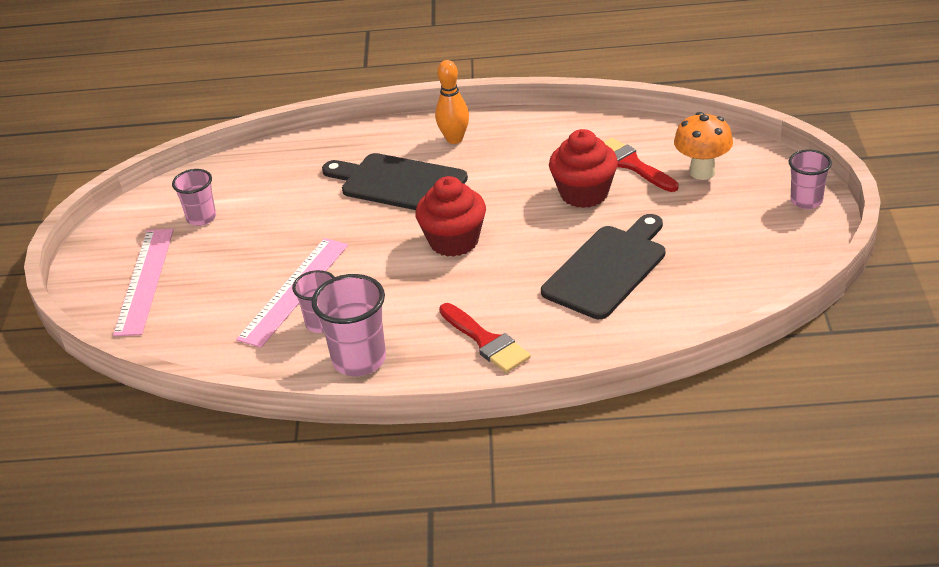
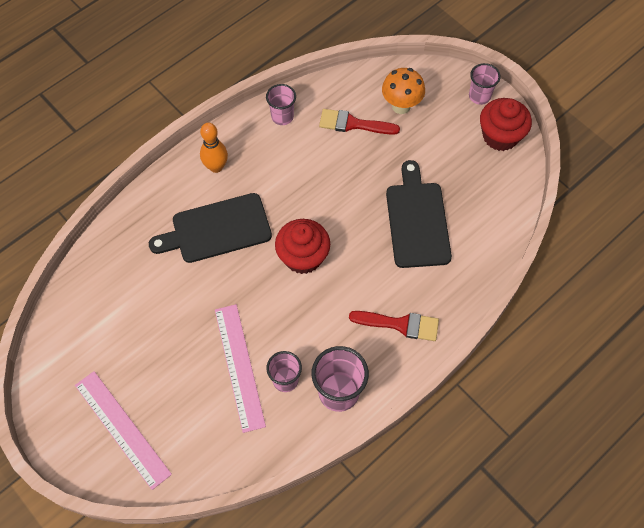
camera: 45 degrees left, 25 degrees up
pink cup [172,169,216,226] -> pink cup moved to [266,84,296,125]
red cupcake [549,129,618,208] -> red cupcake moved to [480,98,532,151]

